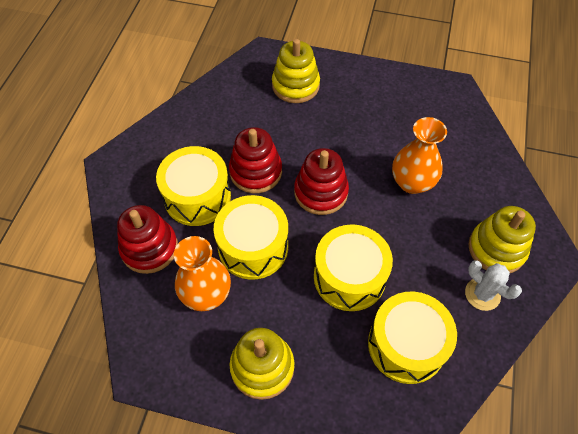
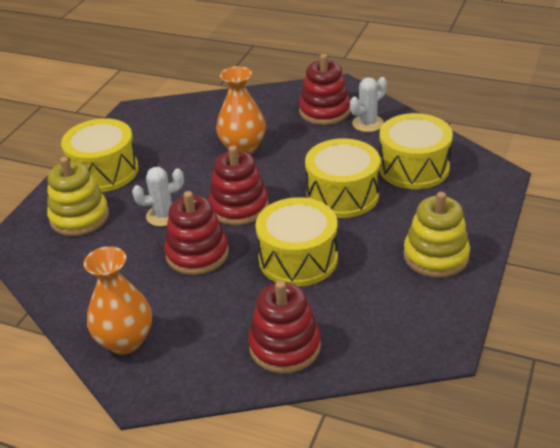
camera: 80 degrees left, 20 degrees down
yellow drum [156,146,231,226] -> yellow drum moved to [61,118,139,192]
orange vase [174,236,231,311] -> orange vase moved to [84,246,152,355]
yellow stacking toy [468,206,536,273] -> red stacking toy [299,54,350,125]
none -> white cactus [132,167,184,226]

